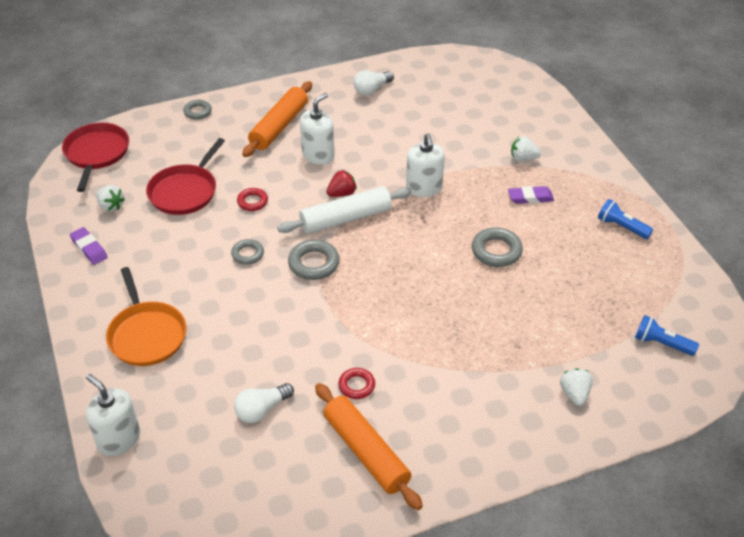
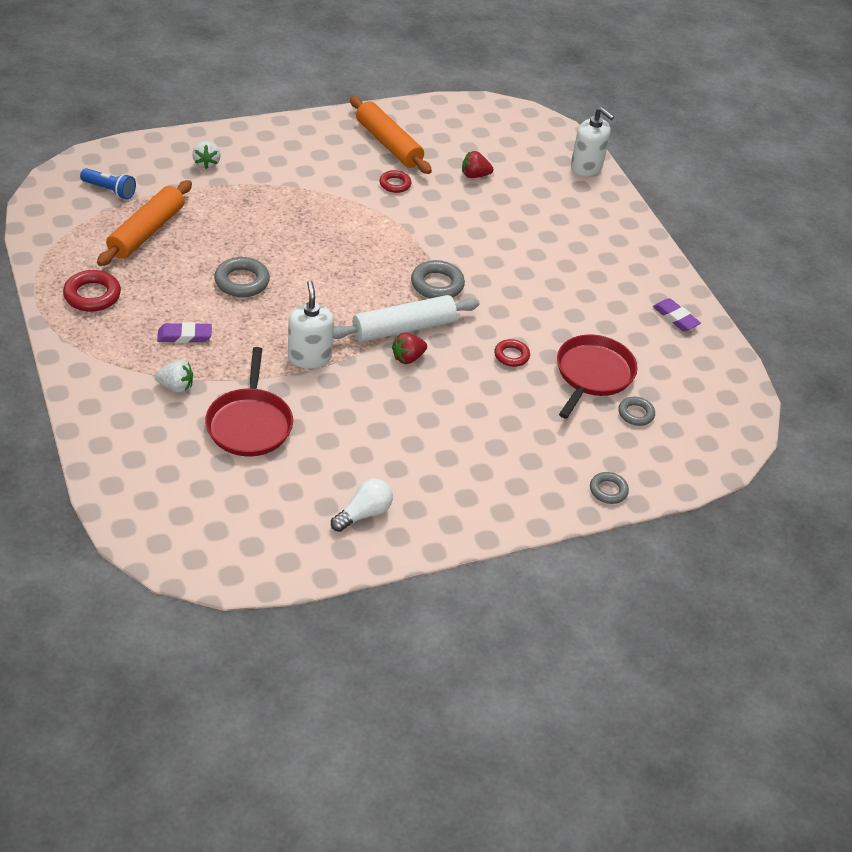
camera: 175 degrees right, 0 degrees up
red pan [62,122,129,192] -> red pan moved to [205,347,293,456]
white strawberry [96,185,125,212] -> none
orange pan [106,267,186,366] -> none
grey ring [231,239,264,265] -> grey ring moved to [618,397,655,426]
white light bulb [234,383,294,423] -> red strawberry [462,151,493,178]
orange rolling pin [242,81,312,157] -> orange rolling pin moved to [97,180,192,266]
white soap dispenser [300,93,334,165] -> none
blue flashlight [598,199,653,239] -> red ring [63,270,121,312]

